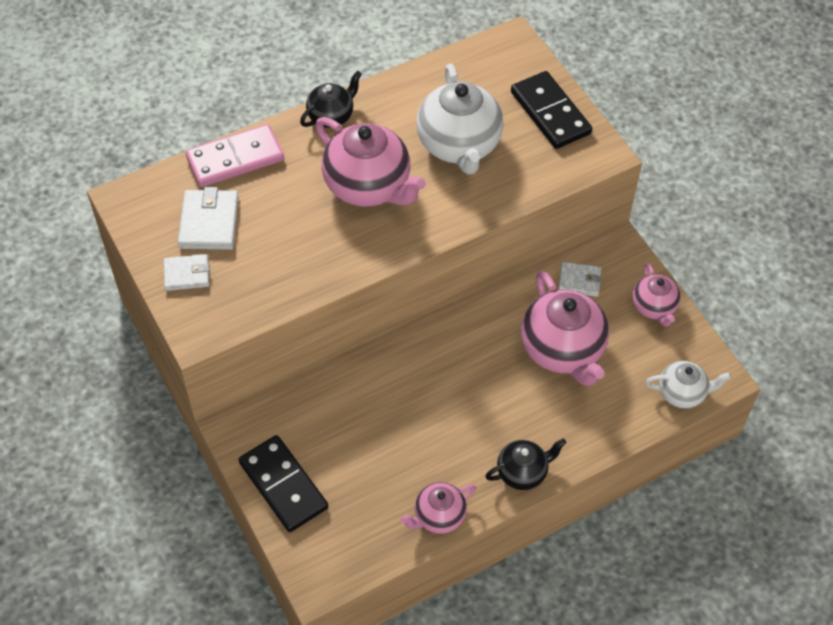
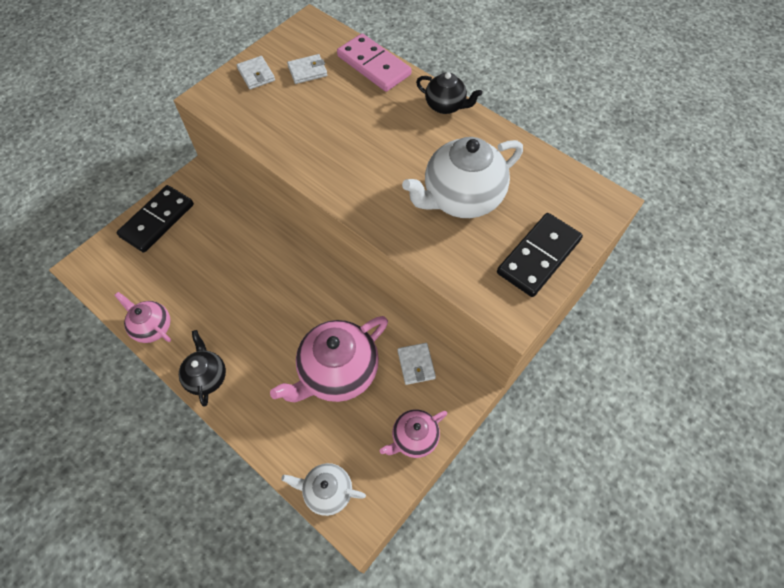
camera: 70 degrees right, 5 degrees up
white wallet [178,187,239,250] -> white wallet [287,54,327,84], size x0.65
pink teapot [315,117,426,207] -> none
black teapot [485,439,566,490] -> black teapot turned 150 degrees counterclockwise [179,330,226,406]
white teapot [645,361,732,408] -> white teapot turned 120 degrees clockwise [281,463,366,516]

